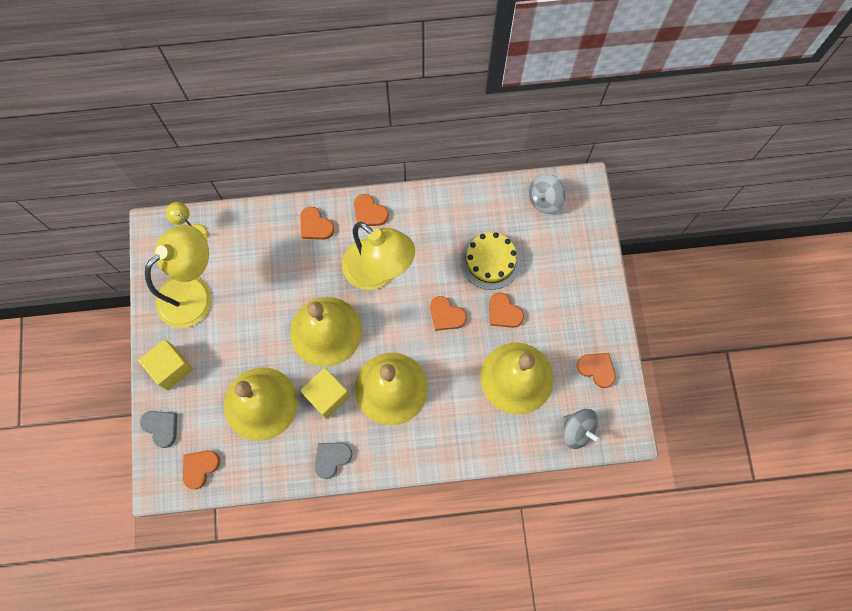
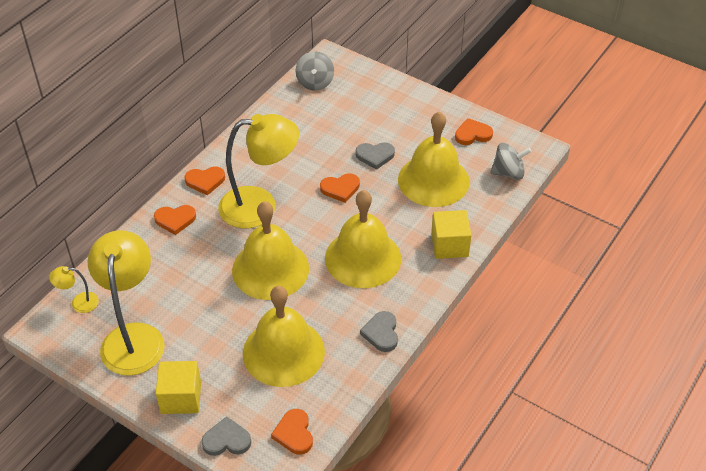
camera: 50 degrees left, 25 degrees down
yellow cube [300,368,350,419] -> yellow cube moved to [431,210,471,259]
yellow cake [461,232,521,290] -> none
orange heart [489,292,524,328] -> grey heart [355,142,395,170]

